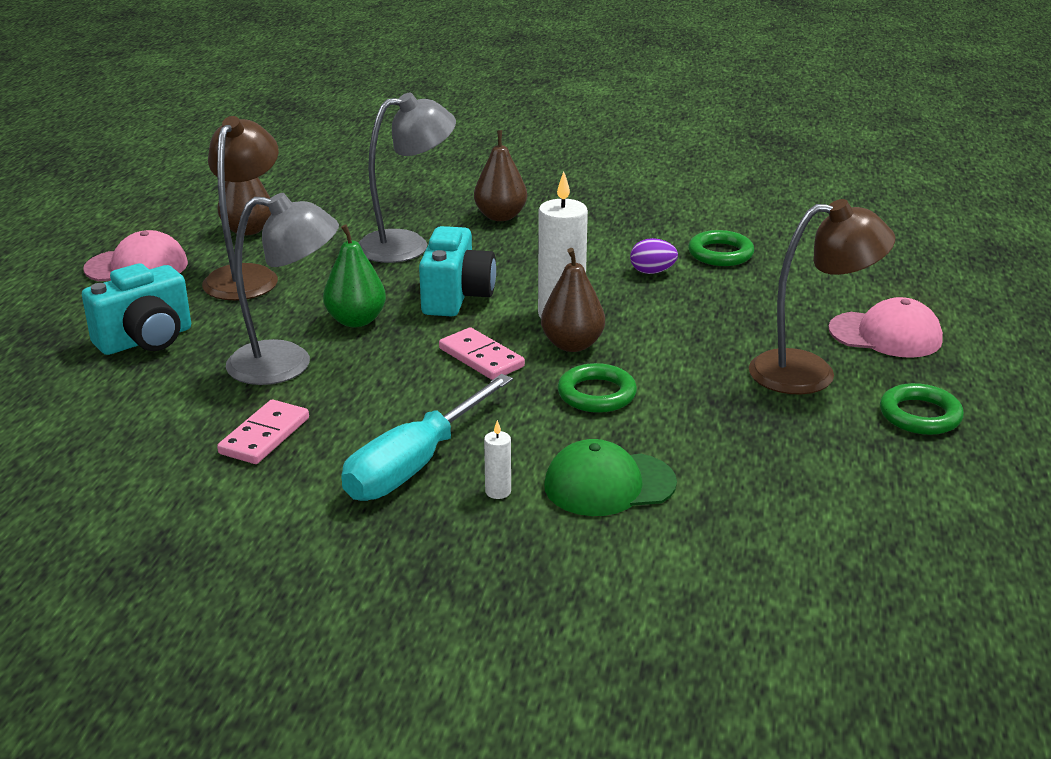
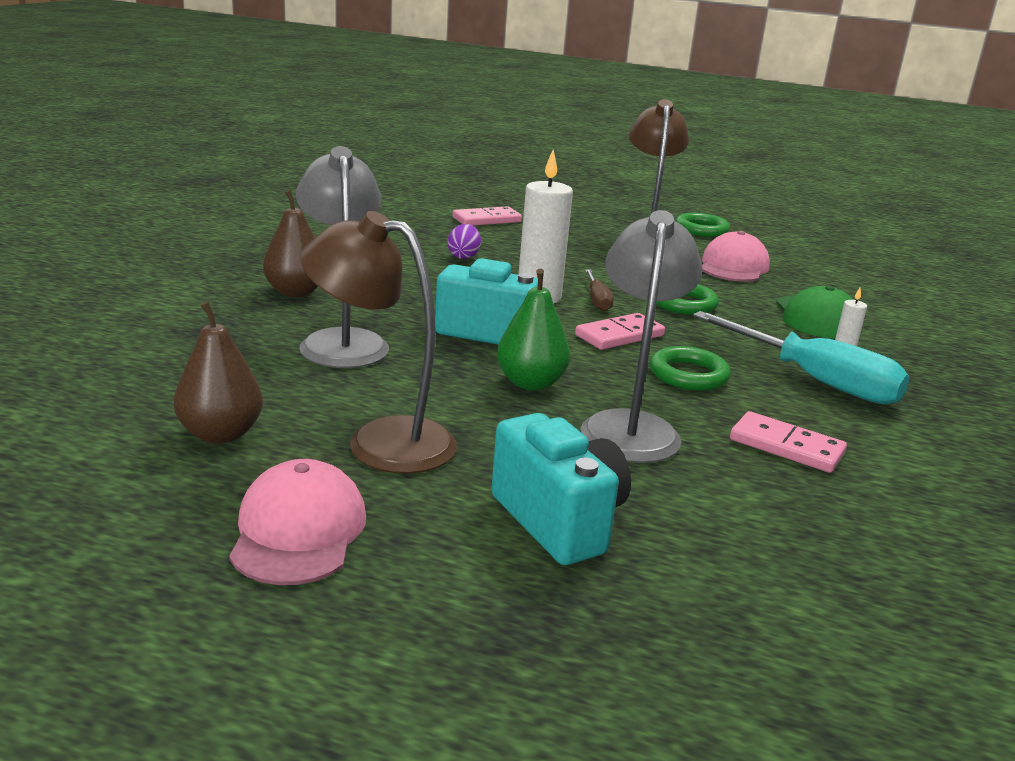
camera: 85 degrees left, 5 degrees down
brown pear [541,248,605,352] -> brown screwdriver [585,269,614,311]
green ring [688,230,754,266] -> green ring moved to [650,346,731,391]
pink cap [828,297,943,358] -> pink cap moved to [702,231,770,282]
none -> pink domino [453,206,522,226]

